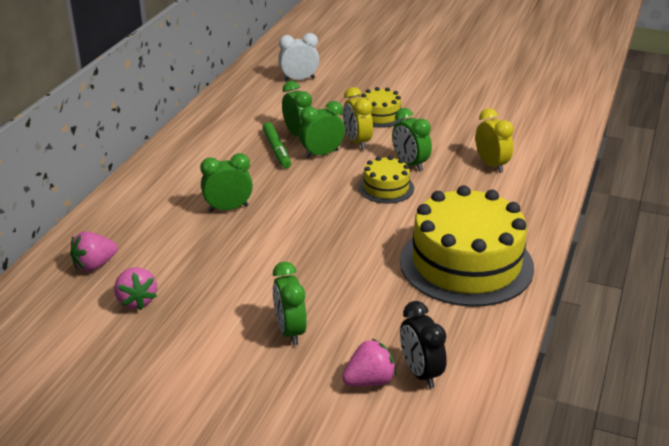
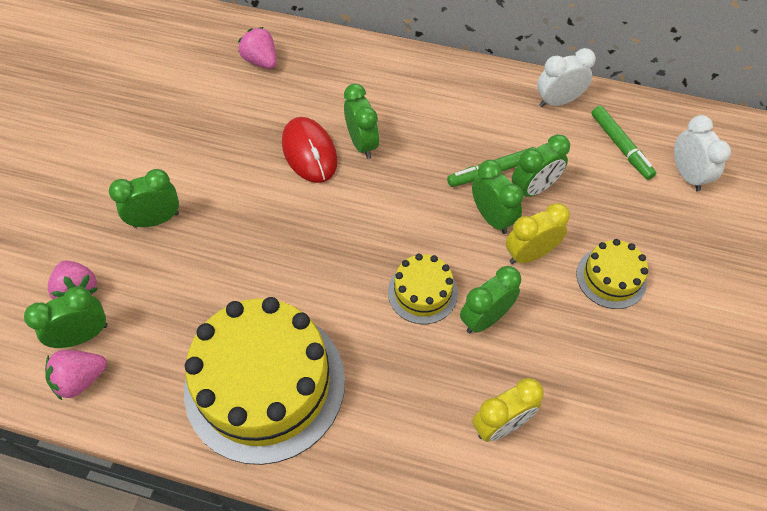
camera: 85 degrees right, 25 degrees up
pink strawberry [114,267,157,310] -> pink strawberry moved to [45,350,107,400]
black clock [400,301,447,388] -> green clock [24,286,108,348]
none -> red mouse [282,117,337,183]
none -> white clock [537,48,596,107]
none -> green marker [591,106,656,180]

